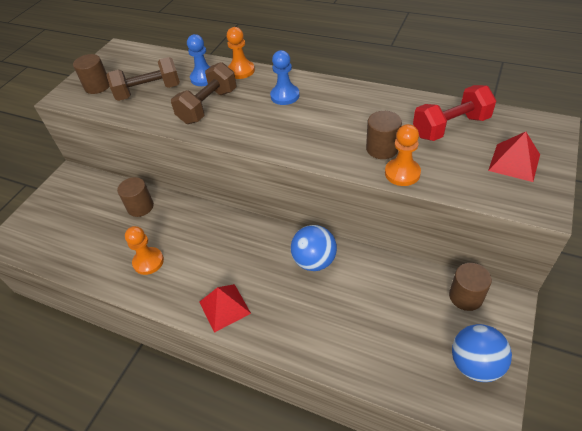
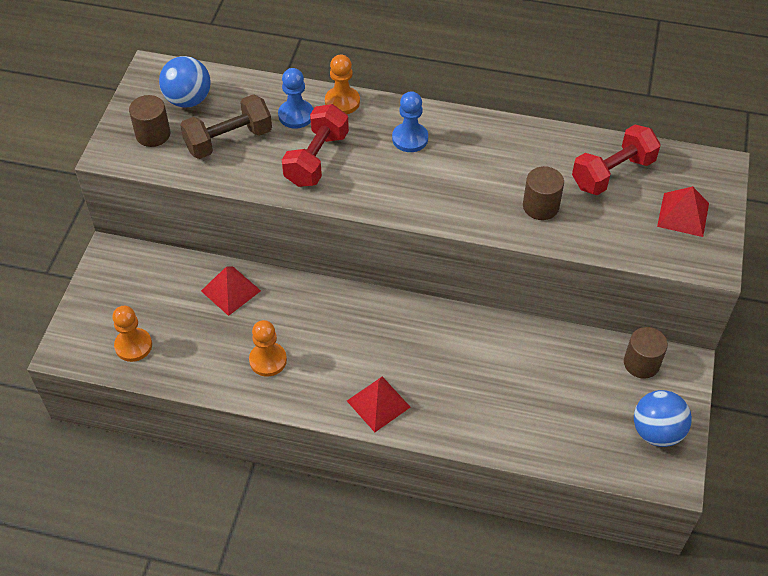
camera: 15 degrees left, 5 degrees up
brown cylinder [117,177,154,217] -> red pyramid [201,266,261,316]
brown dumbbell [171,62,237,124] -> red dumbbell [282,104,349,187]
blue ball [291,225,337,271] -> blue ball moved to [159,56,211,108]
orange pawn [385,124,421,186] -> orange pawn moved to [112,306,152,362]

